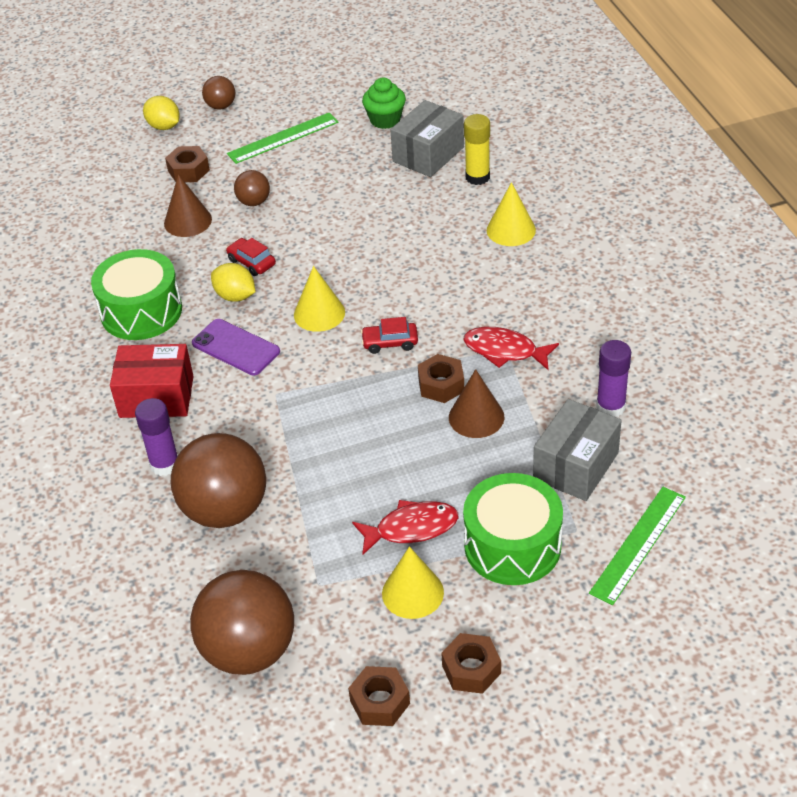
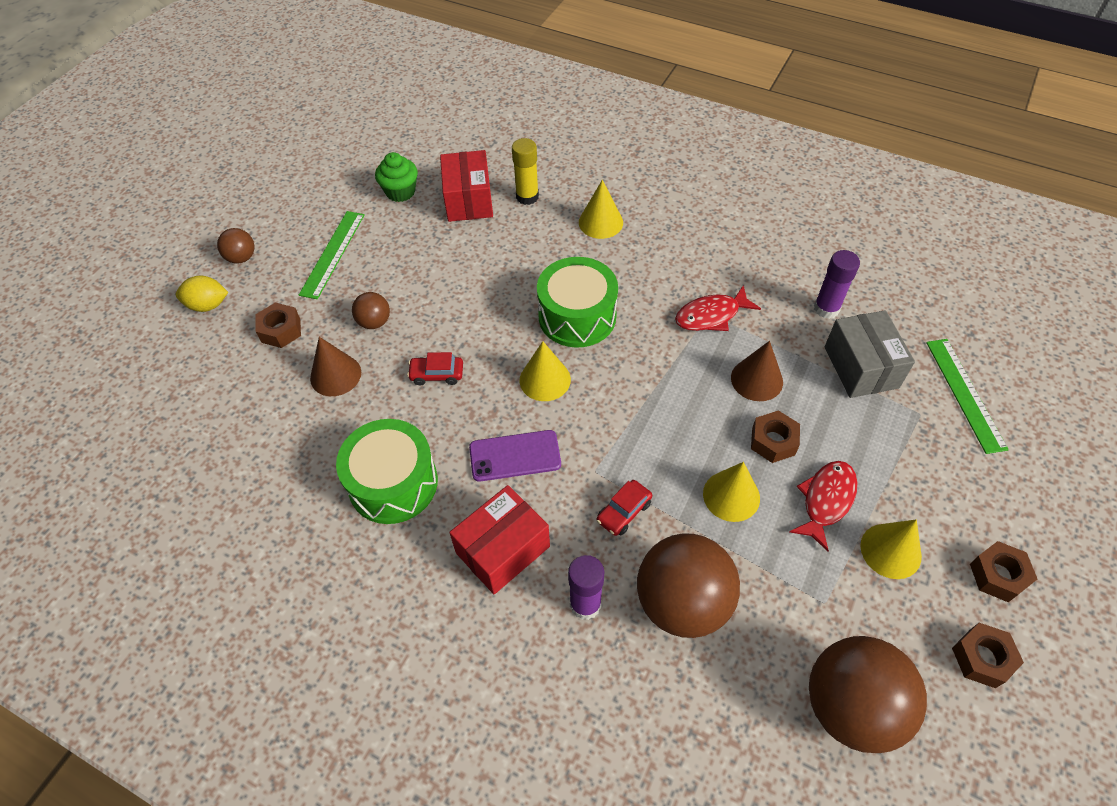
camera: 45 degrees left, 10 degrees up
yellow lemon [211,263,255,302] -> none
red car [361,317,418,354] -> red car moved to [597,480,652,536]
grey box [391,100,464,177] -> red box [440,150,493,222]
brown nut [418,354,464,403] -> brown nut moved to [751,410,800,463]
green drum [463,473,563,585] -> green drum moved to [537,257,618,348]
none -> yellow cone [703,462,760,522]

